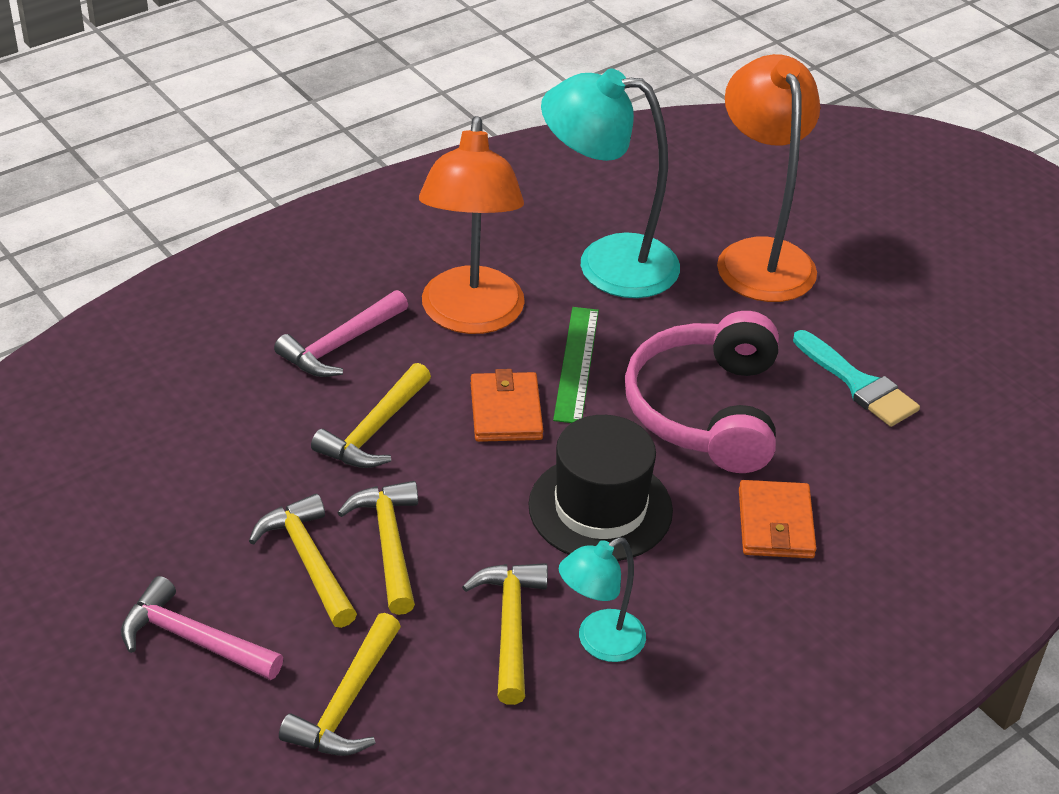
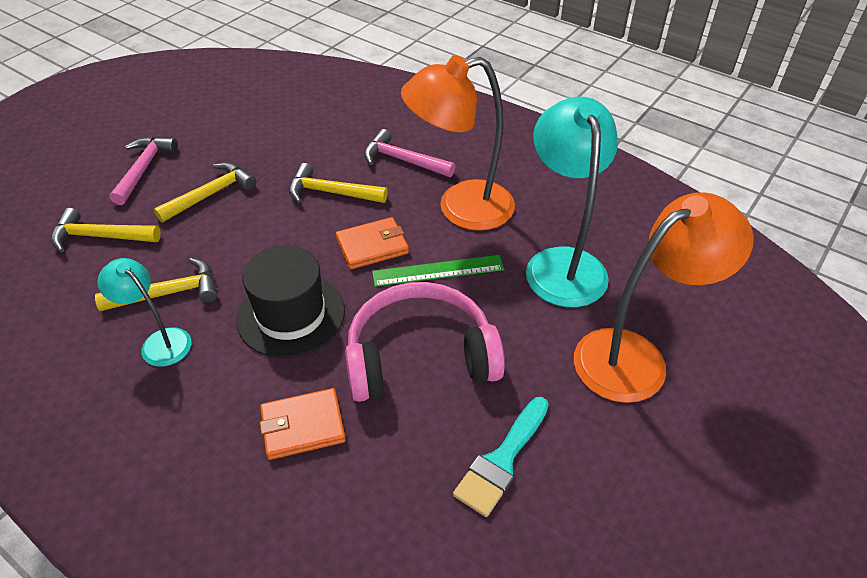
camera: 75 degrees right, 5 degrees up
yellow hammer [337,481,418,615] -> none

